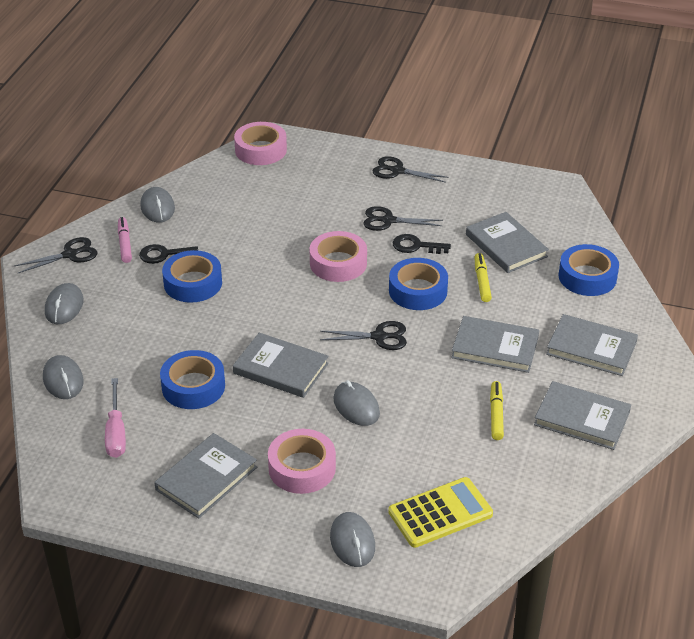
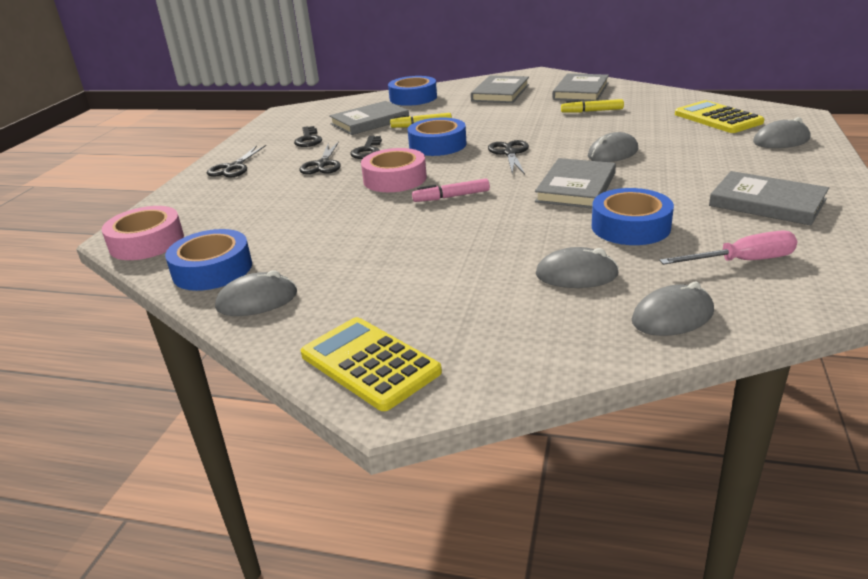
camera: 90 degrees left, 10 degrees down
black scissors [15,237,97,273] -> yellow calculator [301,317,442,411]
grey mouse [45,283,84,324] -> grey mouse moved to [536,247,619,288]
pink marker [118,217,132,263] -> pink marker moved to [412,179,490,202]
black key [139,244,198,264] -> black key moved to [294,126,322,147]
blue tape [162,250,222,303] -> blue tape moved to [165,229,252,291]
pink tape [268,429,336,494] -> none
grey book [451,316,539,373] -> none

